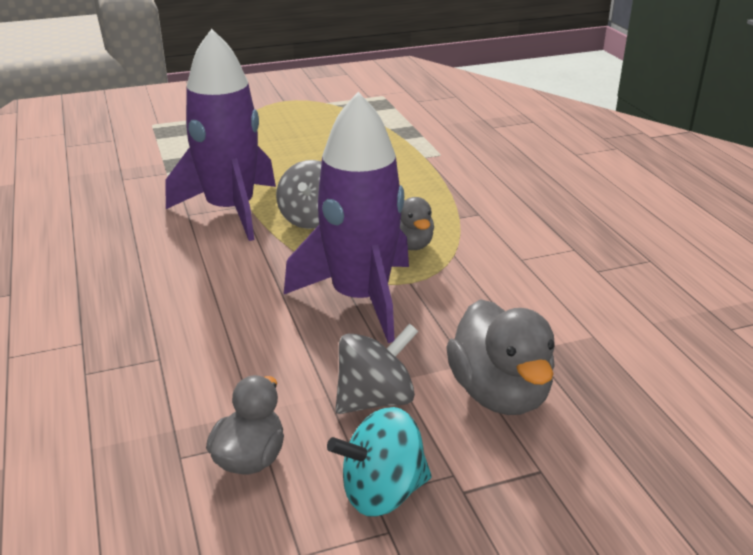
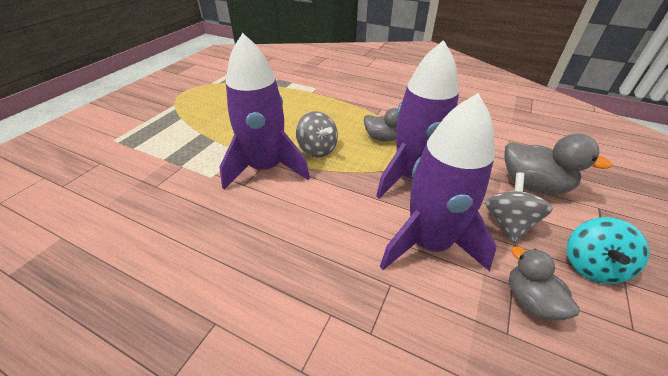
camera: 45 degrees left, 10 degrees up
none -> purple rocket [380,93,497,271]

